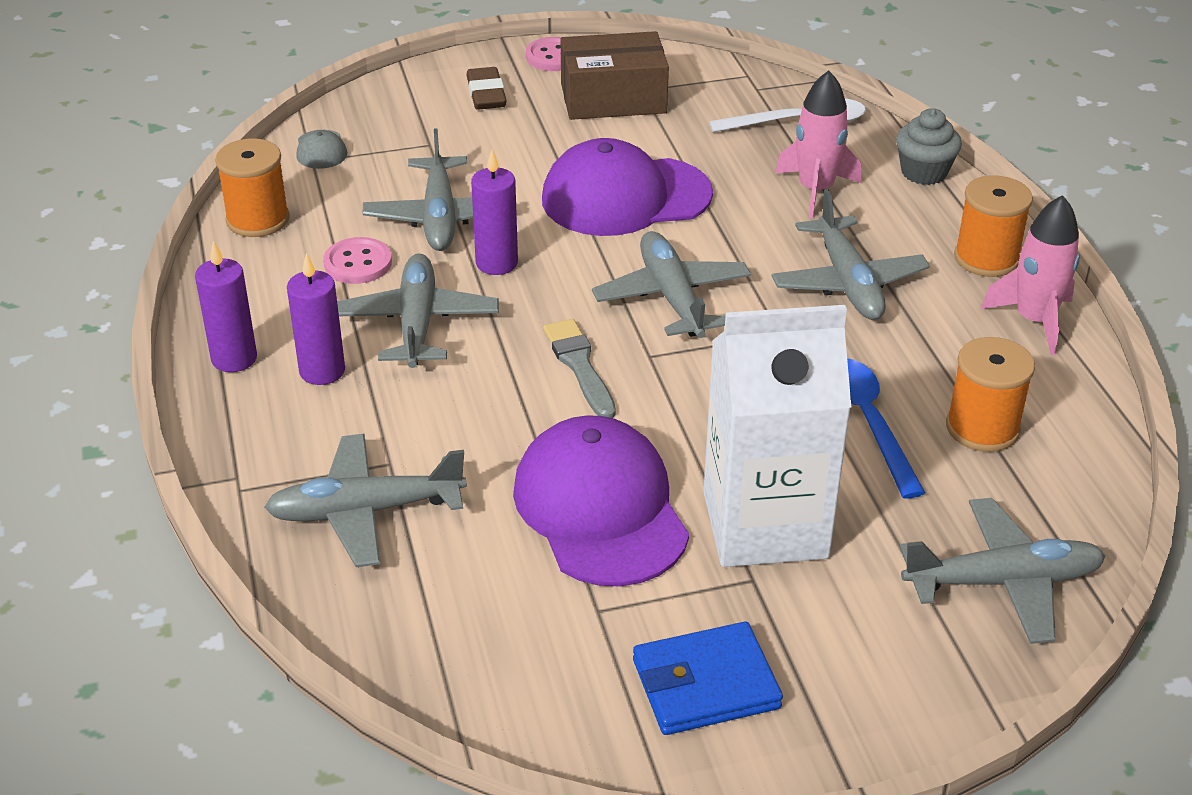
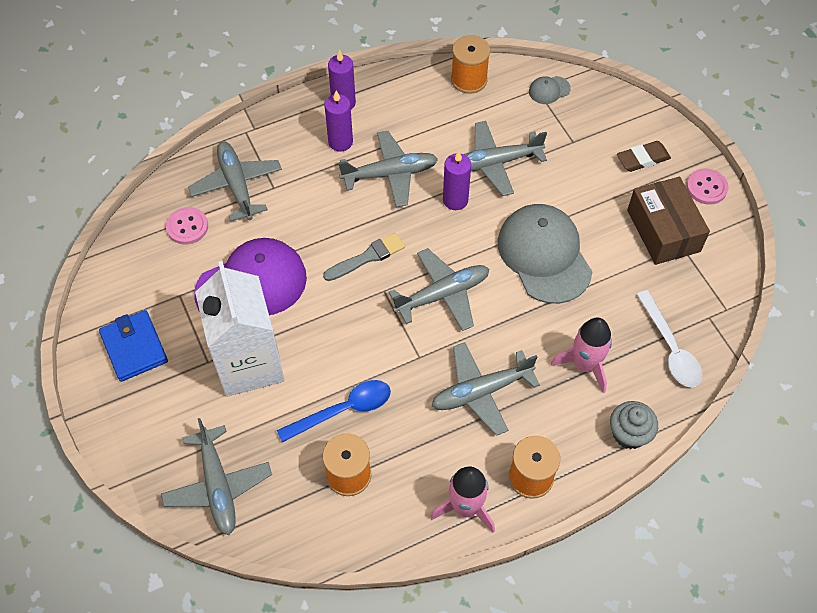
camera: 80 degrees right, 20 degrees up
pink button [323,237,392,284] -> pink button moved to [166,207,208,245]
purple cap [542,138,713,236] -> grey cap [498,204,592,304]

